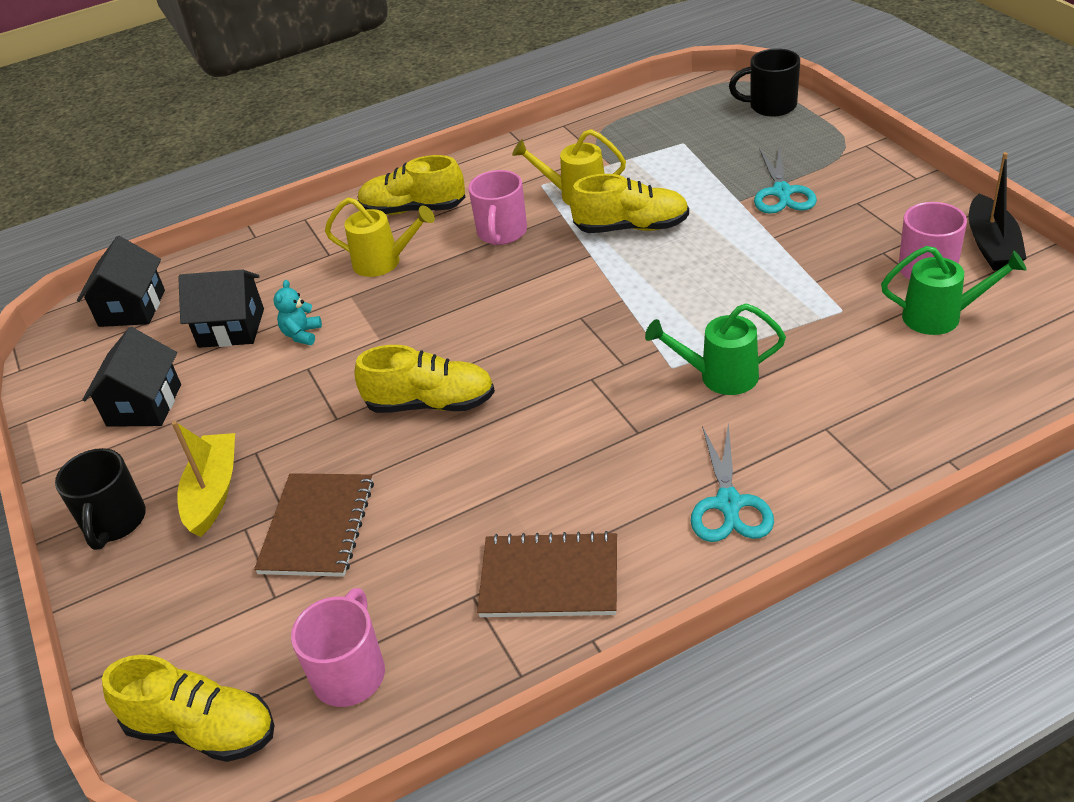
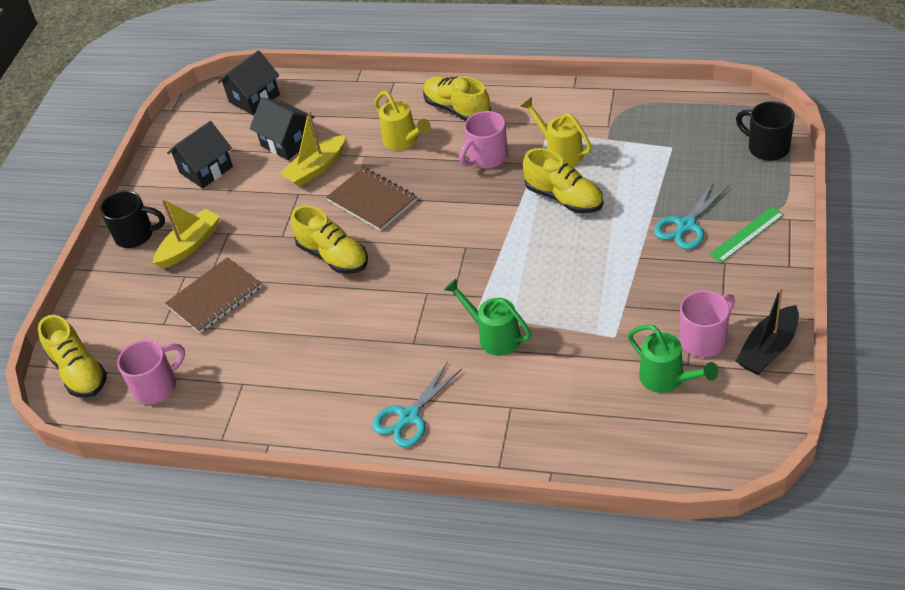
camera: 40 degrees right, 5 degrees up
black mug [55,448,146,550] -> black mug turned 120 degrees counterclockwise [100,190,165,248]
turquoise teddy bear [273,280,322,345] -> yellow boat [280,111,345,187]
brown notebook [477,531,617,617] -> brown notebook moved to [326,167,417,231]
none -> green ruler [709,207,784,263]

